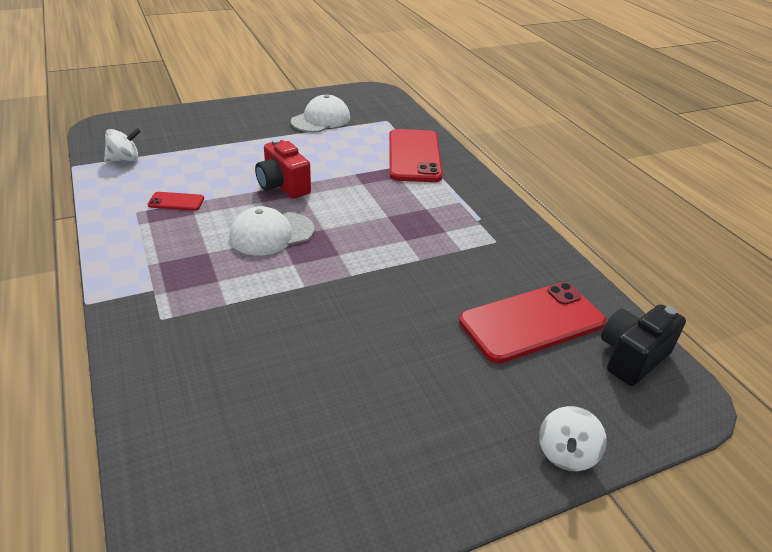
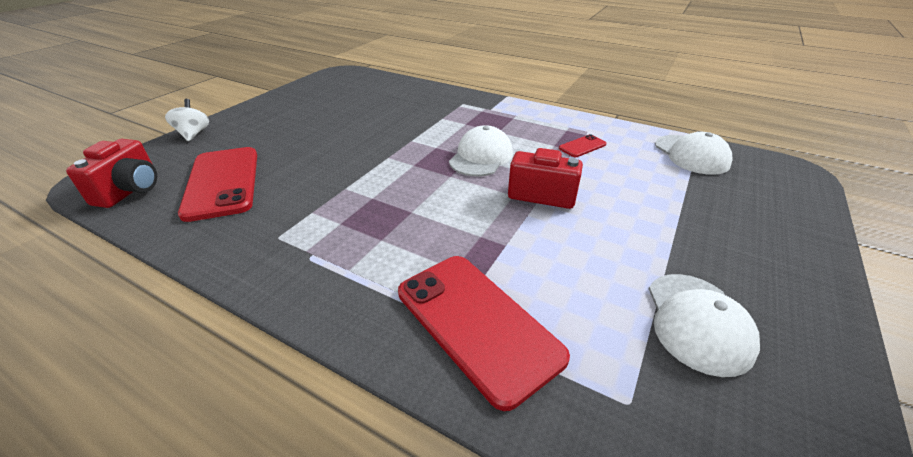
camera: 145 degrees right, 0 degrees up
white spinning top [104,128,141,162] -> white cap [655,132,733,175]
red phone [459,282,606,364] -> red phone turned 45 degrees counterclockwise [178,147,257,222]
black camera [601,304,686,386] -> red camera [66,139,157,208]

